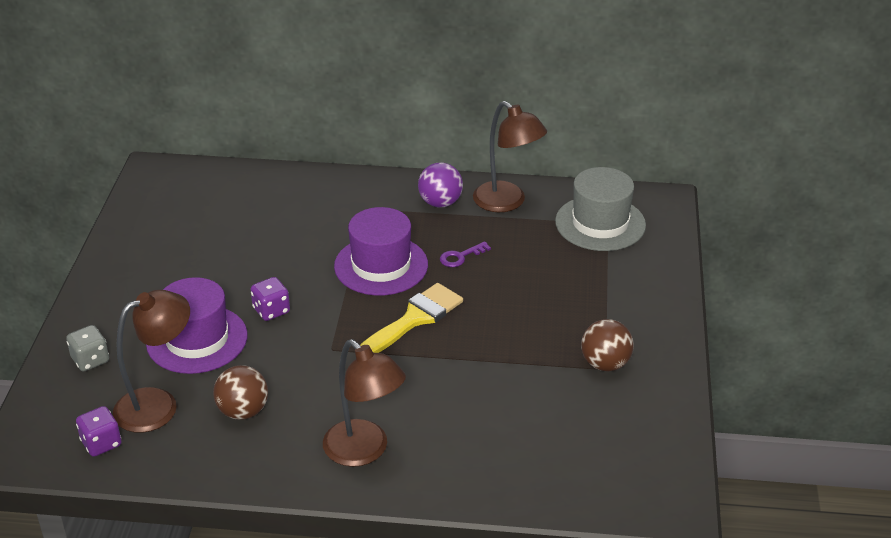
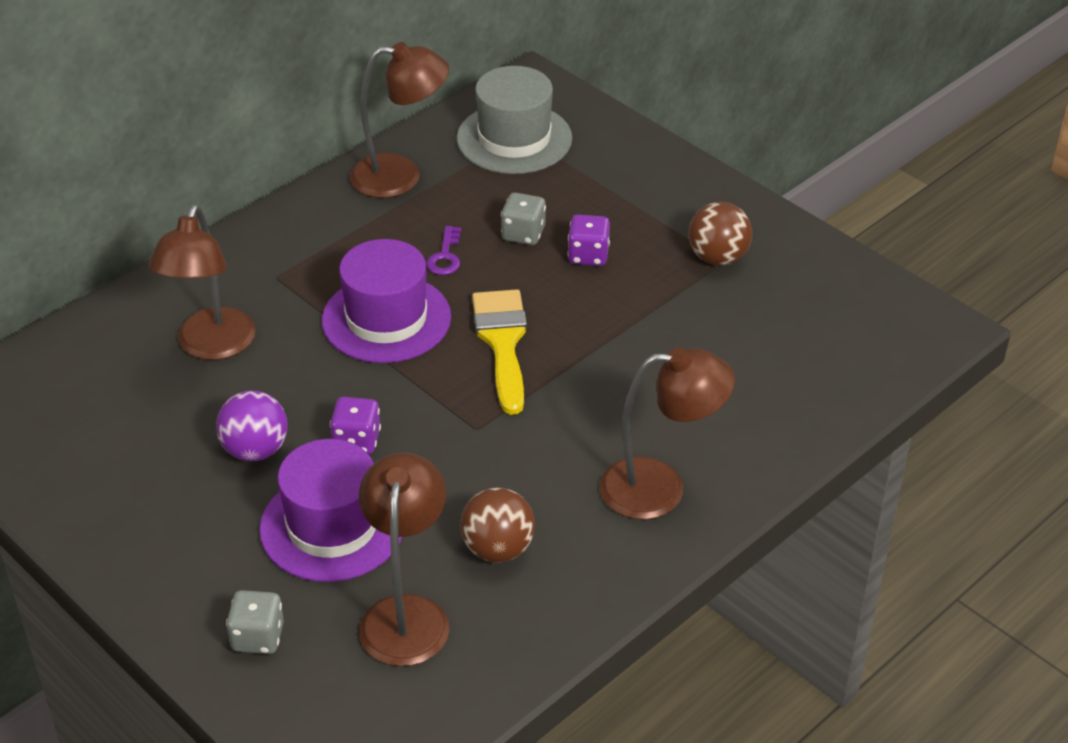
camera: 50 degrees left, 5 degrees up
purple dice [76,406,122,457] -> purple dice moved to [568,215,610,266]
purple ball [418,163,463,207] -> purple ball moved to [216,391,288,461]
none -> brown lamp [149,205,256,360]
none -> grey dice [501,193,546,245]

